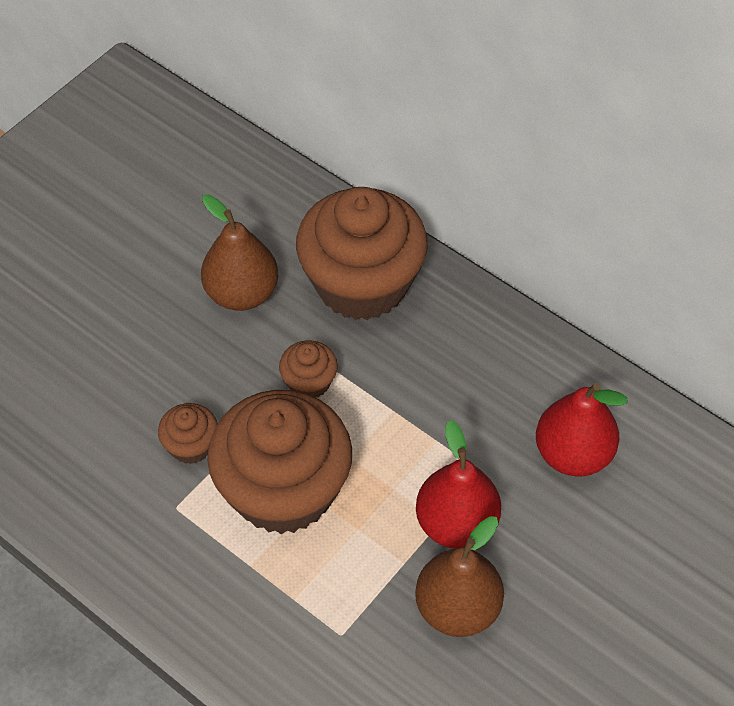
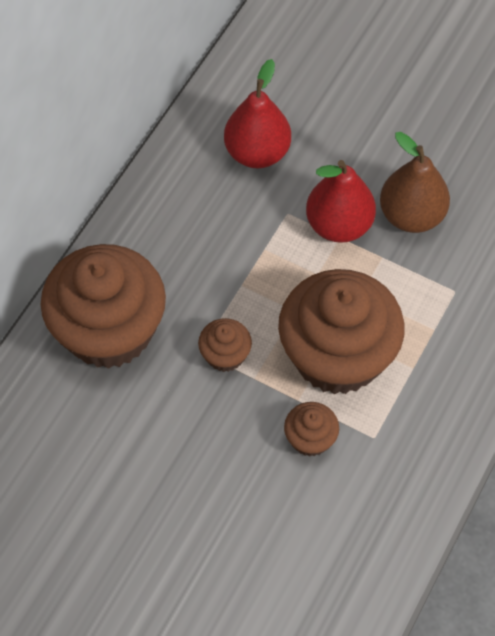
camera: 100 degrees left, 5 degrees up
brown pear [201,194,278,311] -> none

